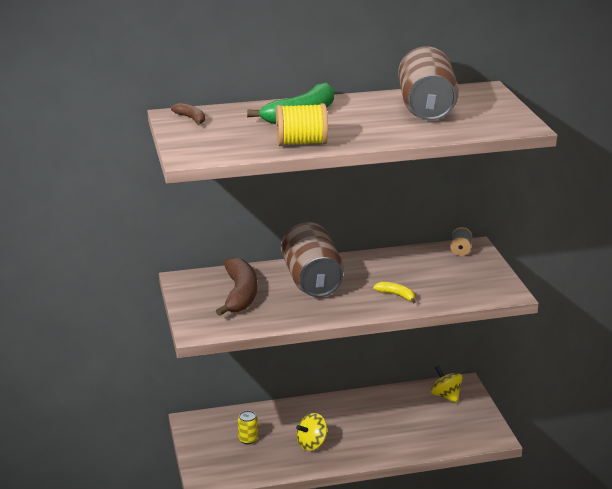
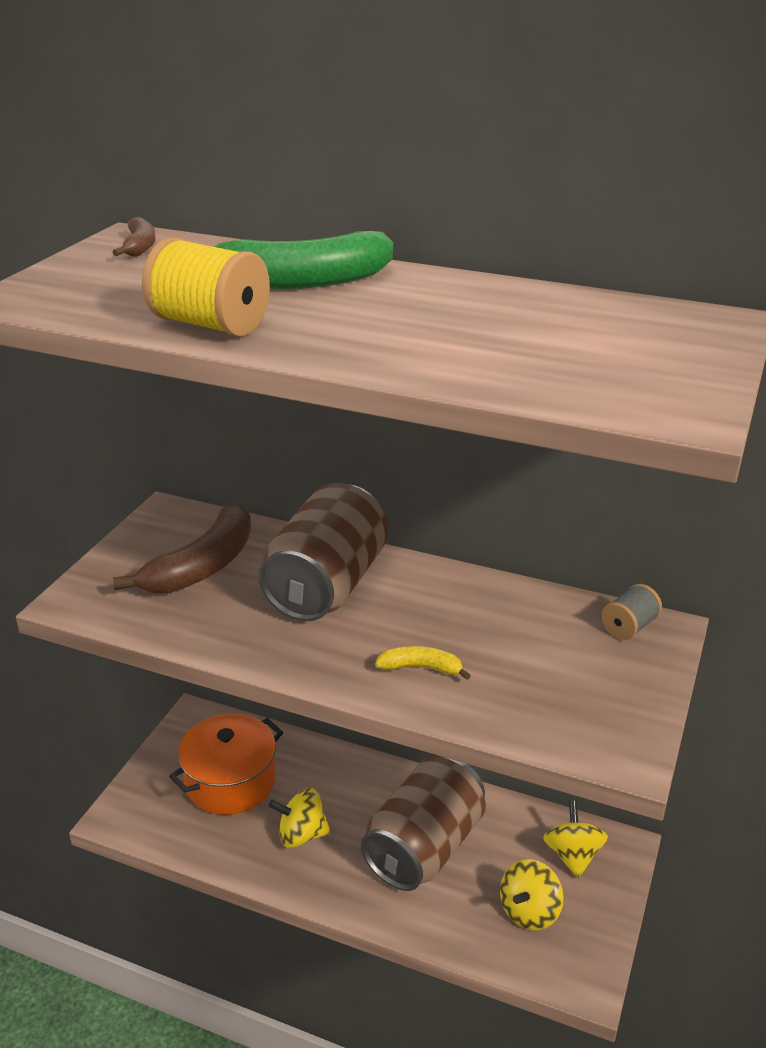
camera: 35 degrees right, 5 degrees up
yellow can [238,411,258,444] -> orange pot [169,713,283,815]
yellow banana [373,282,416,304] -> yellow banana turned 60 degrees counterclockwise [375,646,471,680]
brown can [398,46,459,120] -> brown can moved to [361,756,486,891]
none -> yellow spinning top [500,859,563,930]

